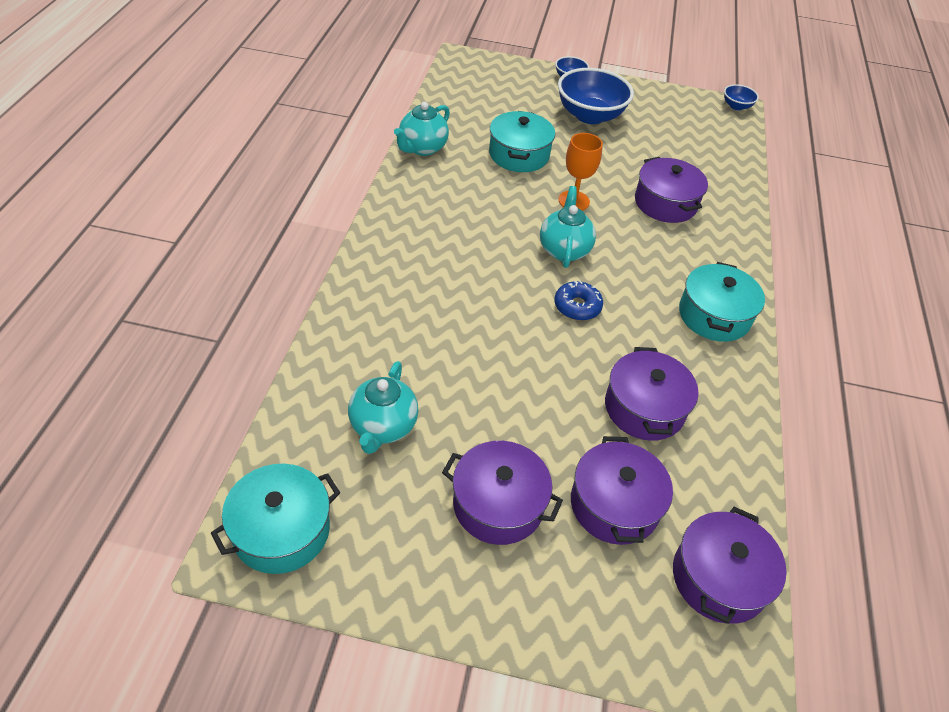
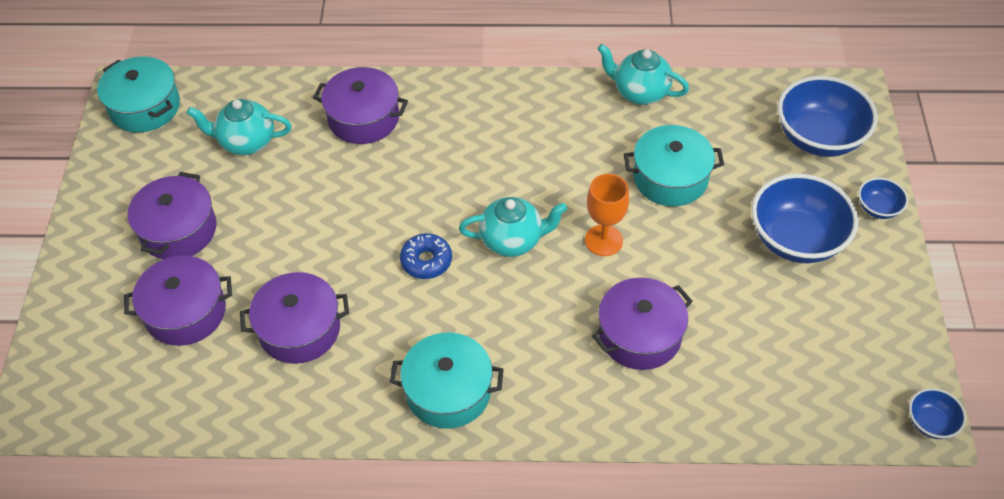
camera: 85 degrees right, 5 degrees up
purple pot [673,507,787,624] -> purple pot moved to [313,67,408,144]
none -> blue bowl [778,76,878,157]

